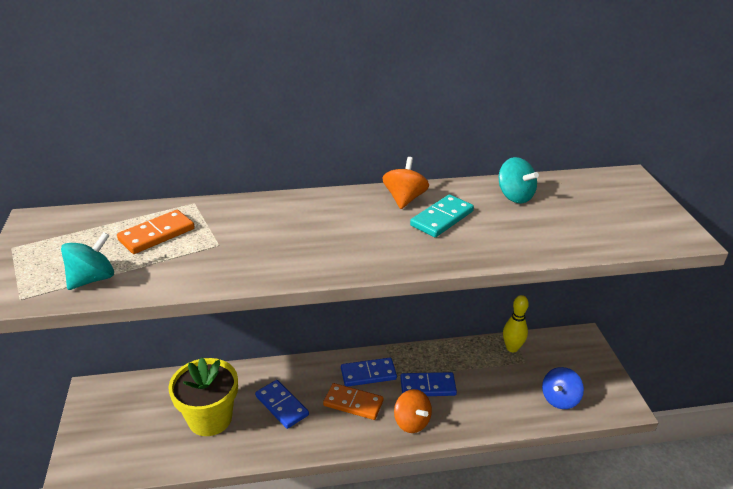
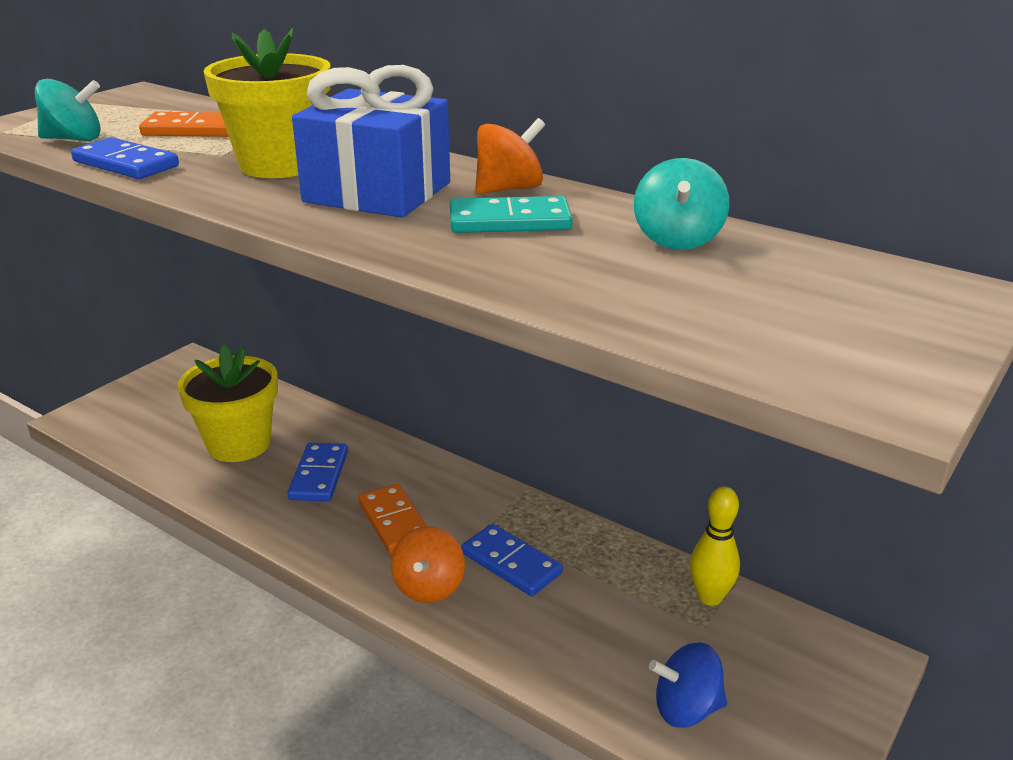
camera: 45 degrees right, 5 degrees down
blue domino [341,358,397,387] -> blue domino moved to [71,137,179,179]
none -> yellow flower pot [203,28,331,178]
none -> blue gift [292,65,450,218]

